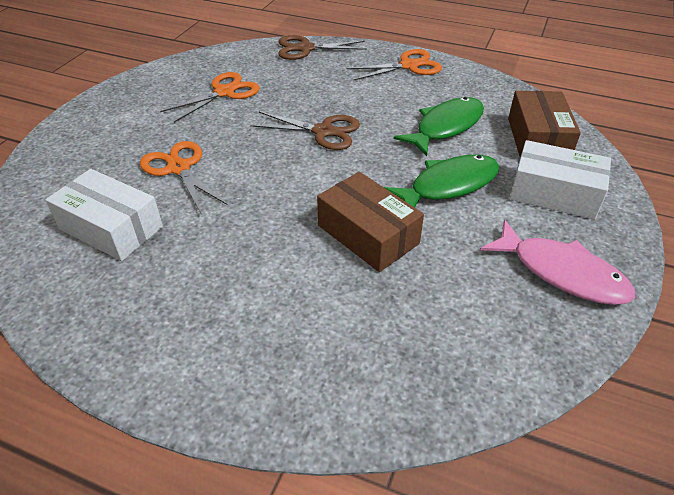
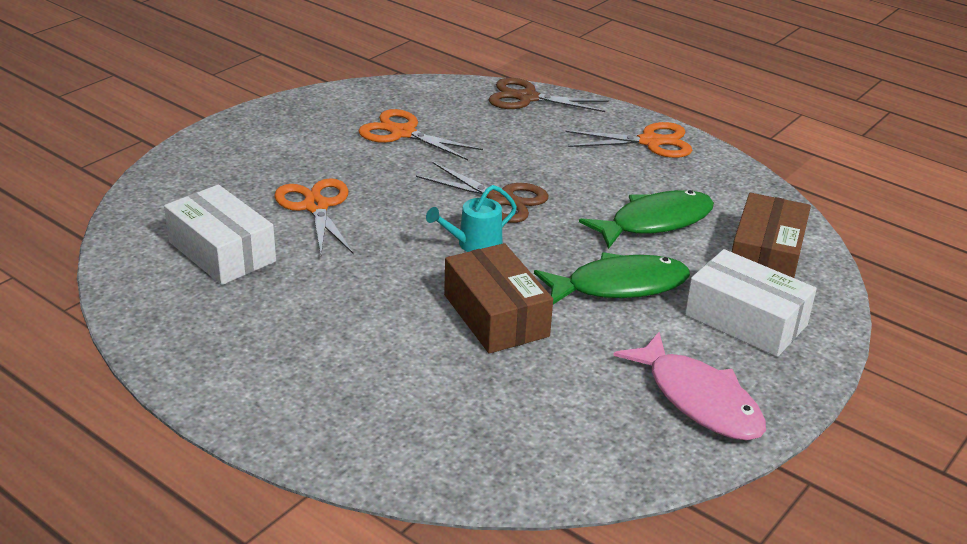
camera: 15 degrees right, 10 degrees down
orange scissors [160,72,260,122] -> orange scissors turned 120 degrees counterclockwise [358,109,483,160]
none -> turquoise watering can [426,185,517,252]

